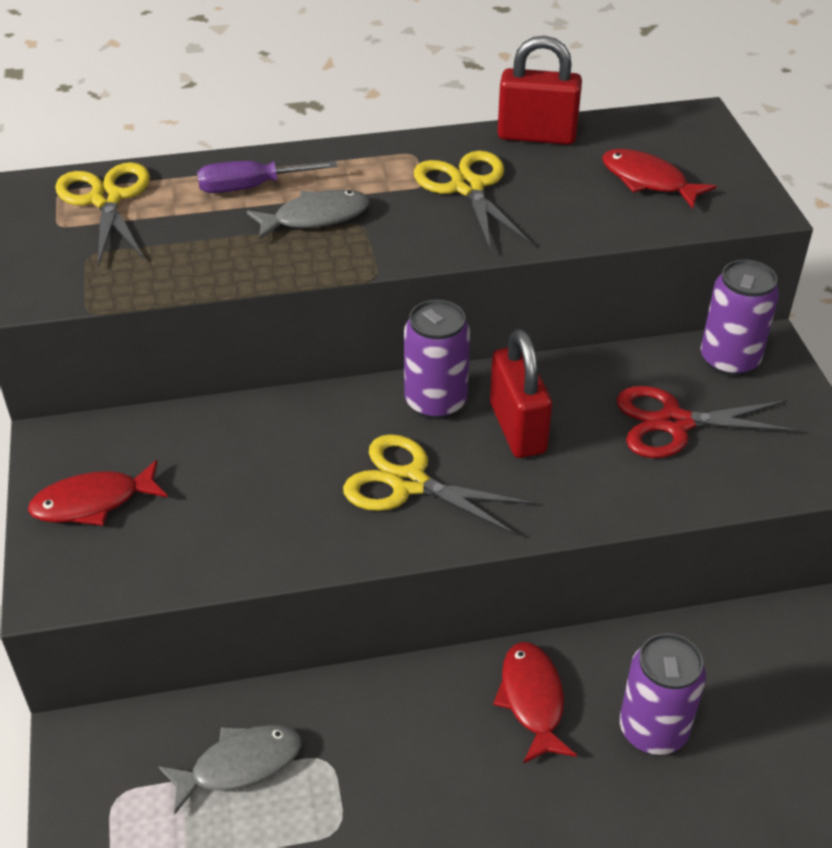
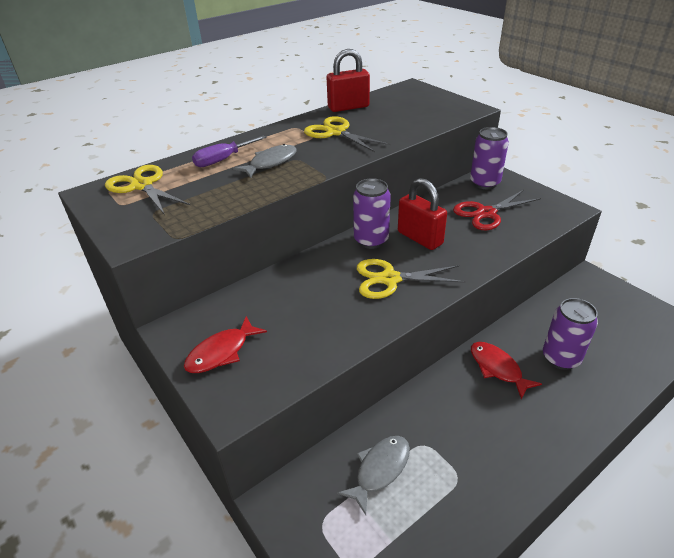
camera: 25 degrees left, 5 degrees down
red fish [602,149,717,209] -> none

